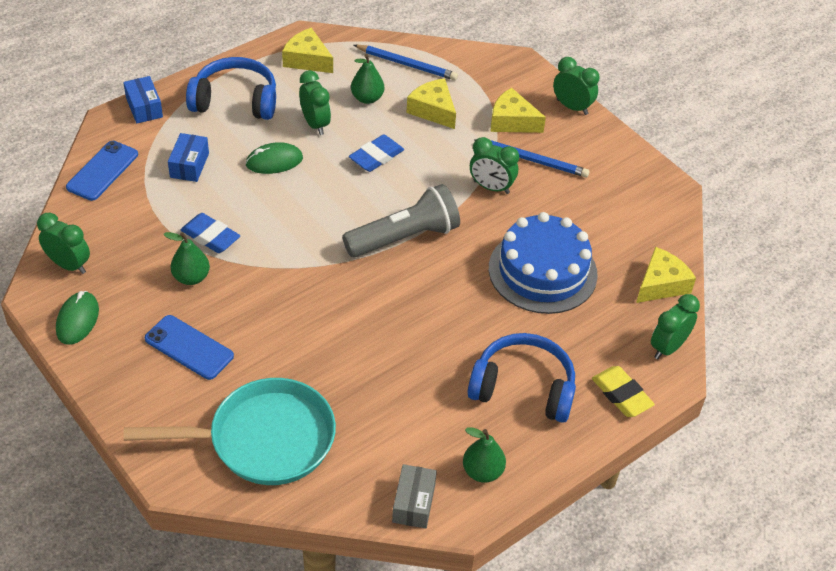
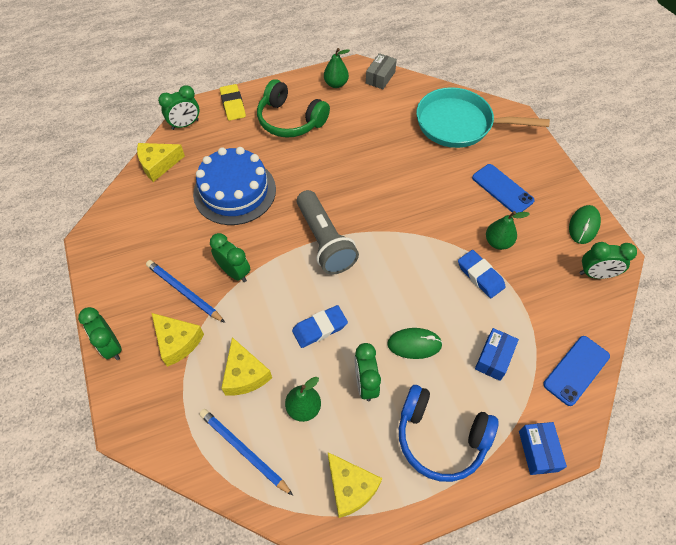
camera: 160 degrees left, 10 degrees up
green clock [37,213,90,274] -> green clock turned 45 degrees counterclockwise [580,242,637,279]
grey flashlight [342,184,460,257] -> grey flashlight turned 105 degrees counterclockwise [297,190,359,275]
blue headphones [468,333,576,423] -> green headphones [257,79,330,138]

